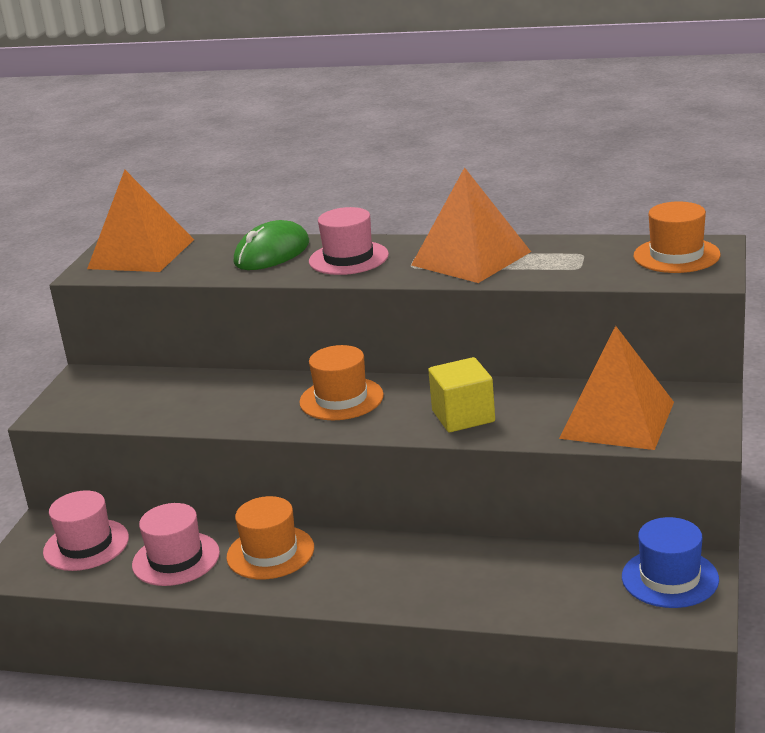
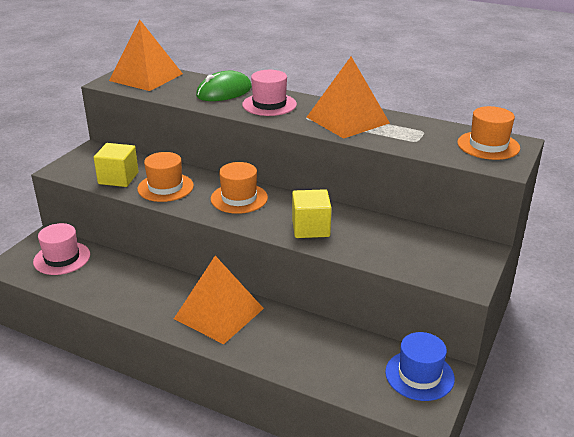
camera: 10 degrees right, 5 degrees up
pink hat [132,503,220,586] -> none
orange hat [227,496,314,579] -> orange hat moved to [137,152,194,202]
orange pyramid [559,326,674,450] -> orange pyramid moved to [174,256,264,344]
none -> yellow cube [94,143,139,187]

